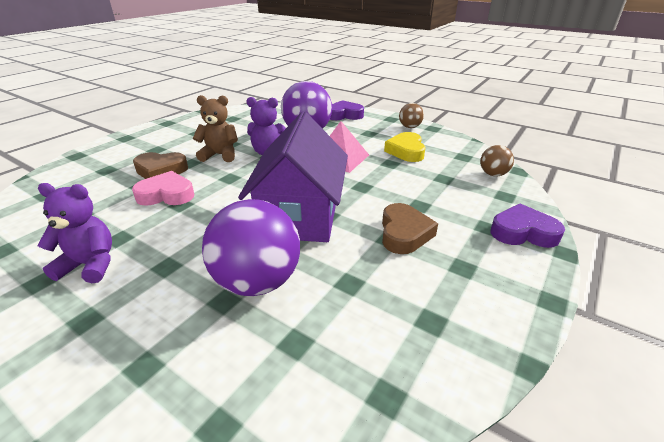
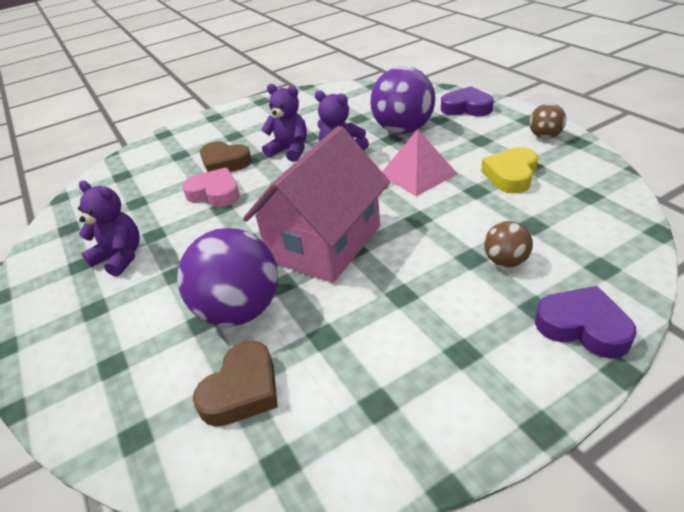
camera: 30 degrees right, 5 degrees up
brown teddy bear [193,95,238,162] -> purple teddy bear [261,84,307,162]
purple house [238,112,348,242] -> pink house [243,126,390,283]
brown heart [382,203,438,254] -> brown heart moved to [193,341,278,427]
brown ball [480,145,514,176] -> brown ball moved to [484,221,533,268]

